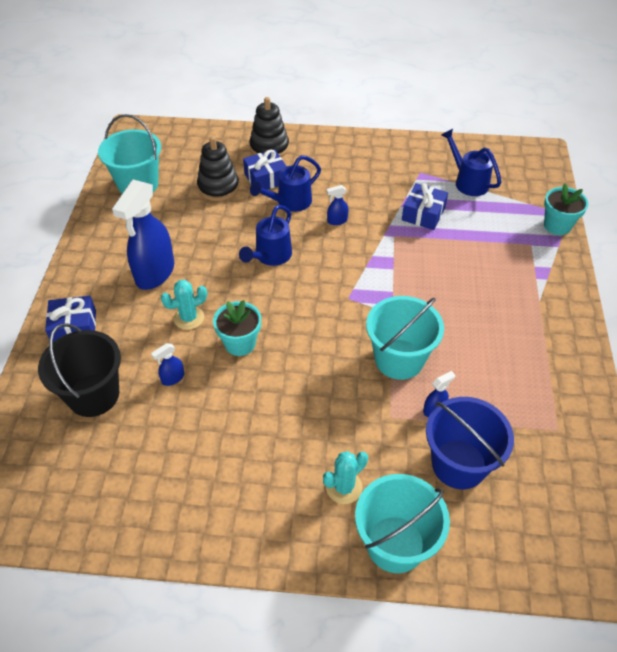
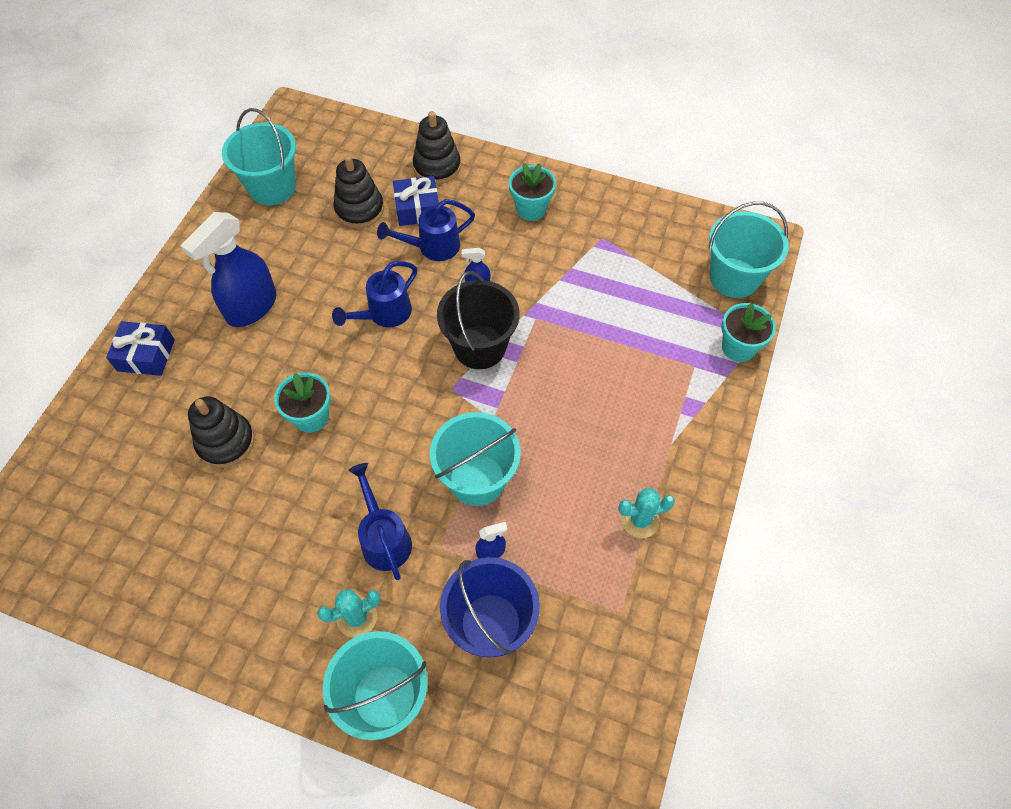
camera: 15 degrees right, 10 degrees up
black bucket [38,323,121,417] -> black bucket moved to [437,271,520,369]
blue spray bottle [151,343,184,386] -> black stacking toy [188,396,255,468]
turquoise cactus [161,280,207,330] -> turquoise cactus moved to [618,488,675,538]
blue gift [402,183,448,230] -> none
blue watering can [441,129,501,196] -> blue watering can moved to [348,463,412,580]
none -> turquoise flower pot [509,163,556,221]
none -> turquoise bucket [709,202,789,298]

